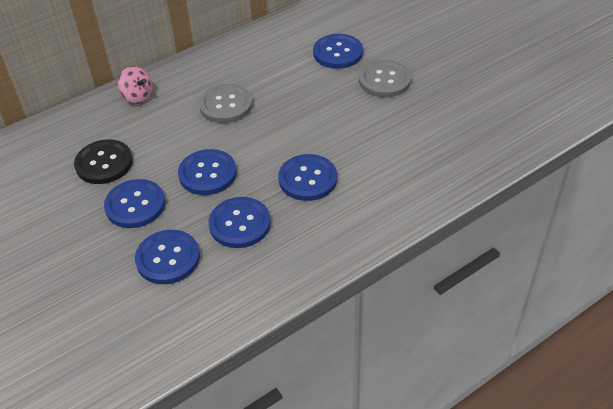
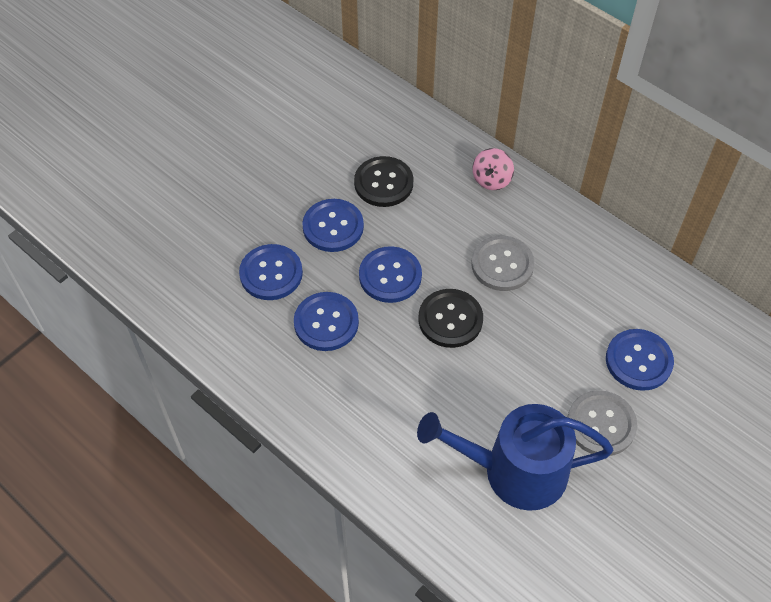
camera: 75 degrees right, 10 degrees up
blue button [278,154,337,201] -> none
none -> blue watering can [417,404,613,511]
none -> black button [418,289,483,348]

